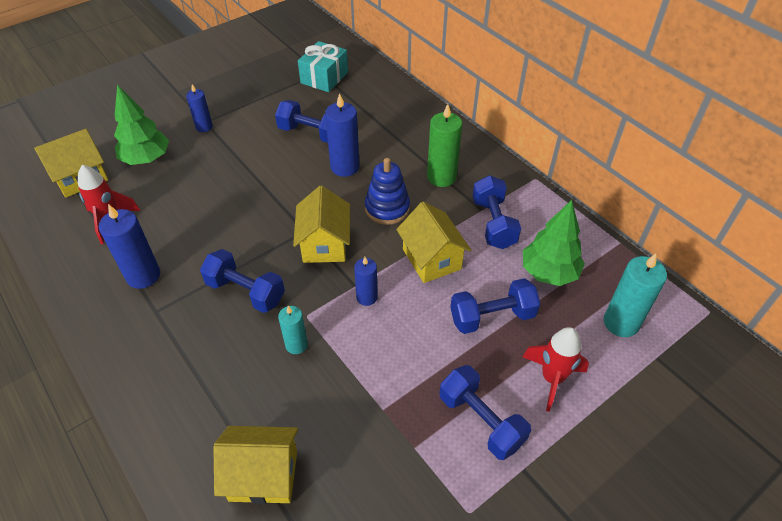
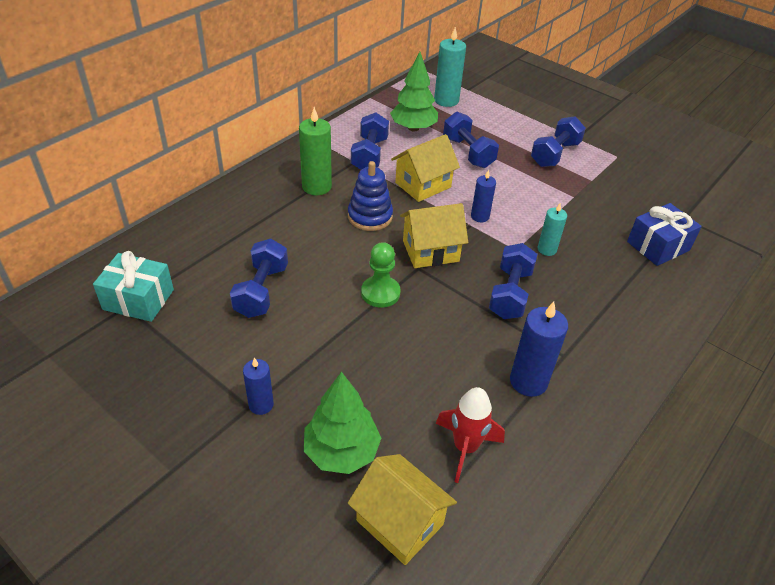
camera: 105 degrees left, 5 degrees down
yellow house [213,426,298,504] -> blue gift [627,203,702,266]
blue candle [325,93,360,177] -> none
blue dumbbell [473,175,521,249] -> blue dumbbell turned 60 degrees counterclockwise [351,112,389,170]
red rocket [523,327,589,412] -> none
none -> green pawn [361,242,401,308]

